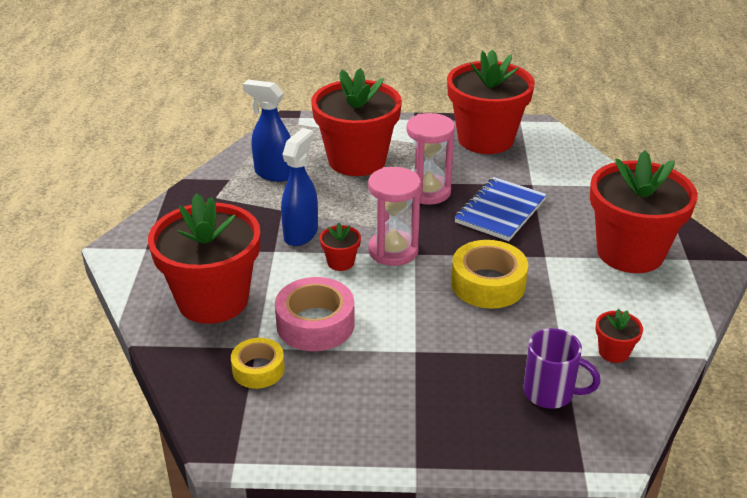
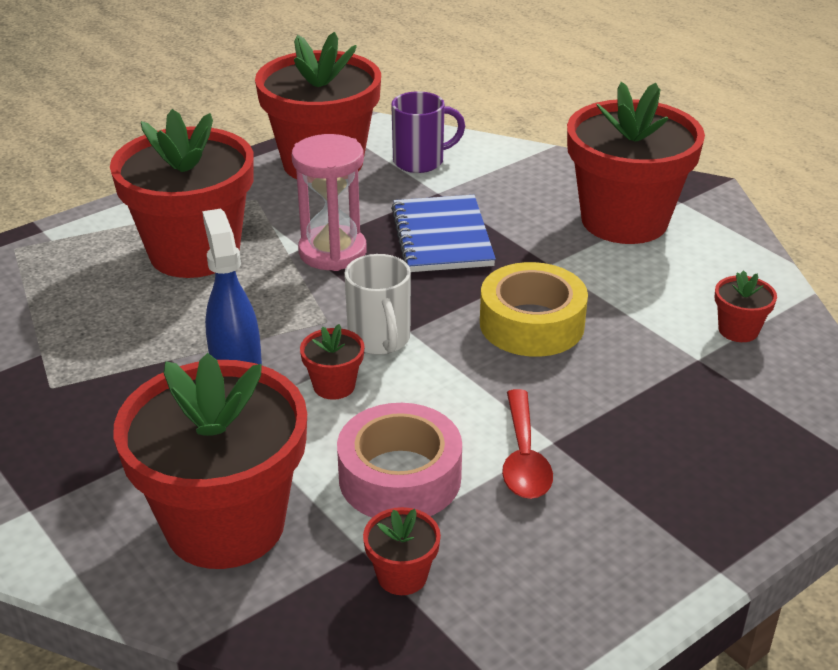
camera: 40 degrees left, 0 degrees up
yellow tape [231,338,285,389] -> red flower pot [363,507,441,595]
blue spray bottle [243,80,291,182] -> none
pink hourglass [368,167,421,266] -> white mug [344,254,411,355]
purple mug [524,328,600,409] -> purple mug moved to [391,91,465,173]
none -> red spoon [502,389,553,499]

